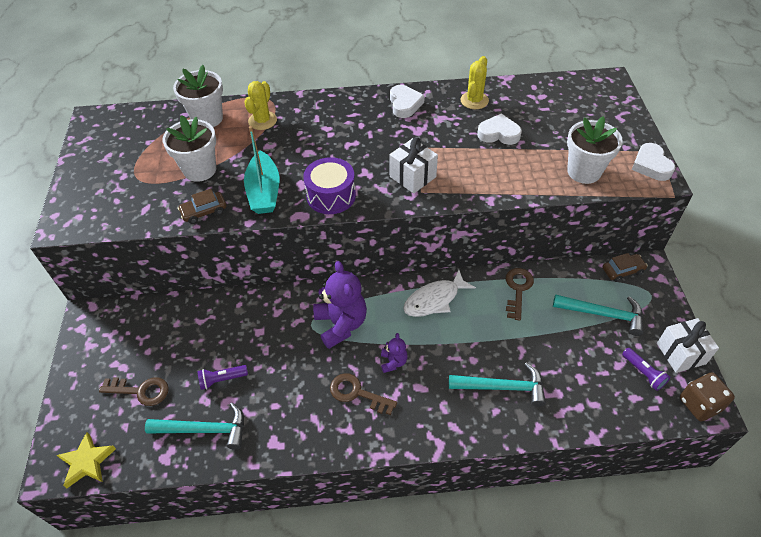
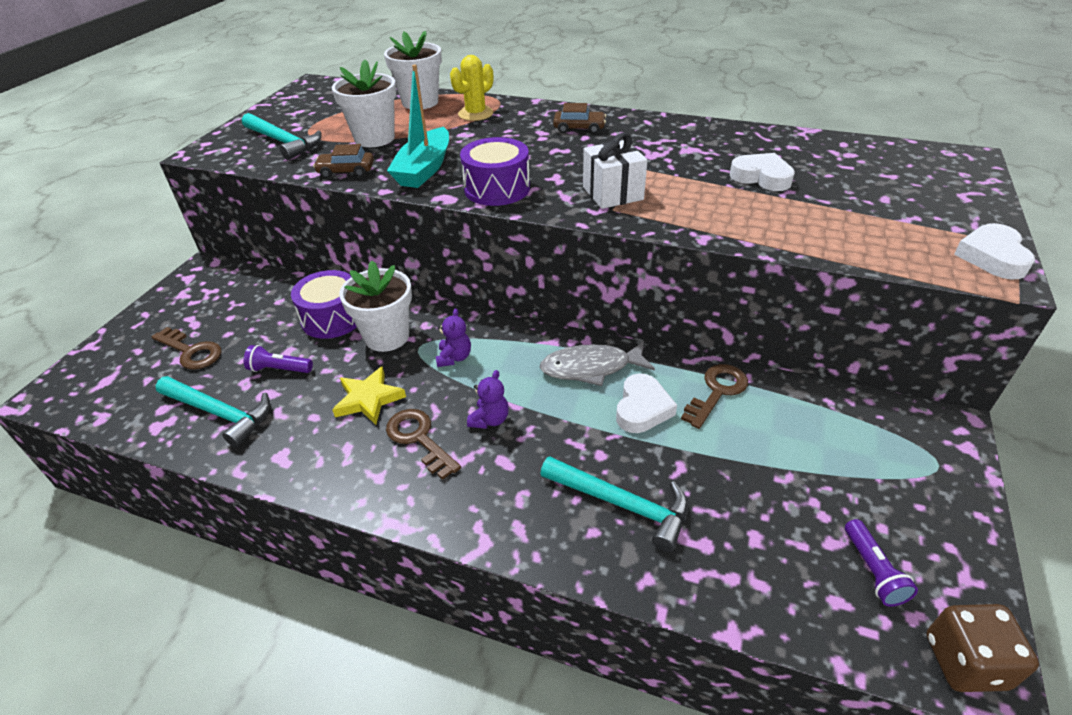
camera: 25 degrees right, 10 degrees down
yellow star [57,432,116,488] -> yellow star moved to [332,366,406,425]
purple teddy bear [313,261,367,349] -> purple teddy bear [436,308,471,367], size x0.50
white heart [390,85,425,118] -> white heart moved to [616,373,677,433]
white fish [403,270,476,317] -> grey fish [540,341,655,386]
yellow cactus [461,56,489,109] -> none
turquoise hammer [553,294,643,336] -> turquoise hammer moved to [242,113,322,160]
white flower pot [567,116,623,184] -> white flower pot moved to [339,261,412,352]
brown car [602,253,648,282] -> brown car moved to [553,103,606,134]
white gift [657,318,719,373] -> none
none -> purple drum [291,270,357,339]

